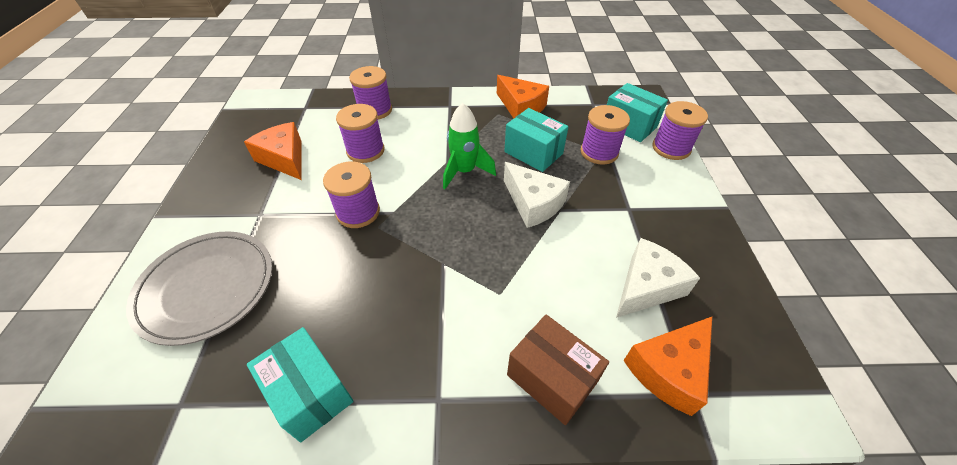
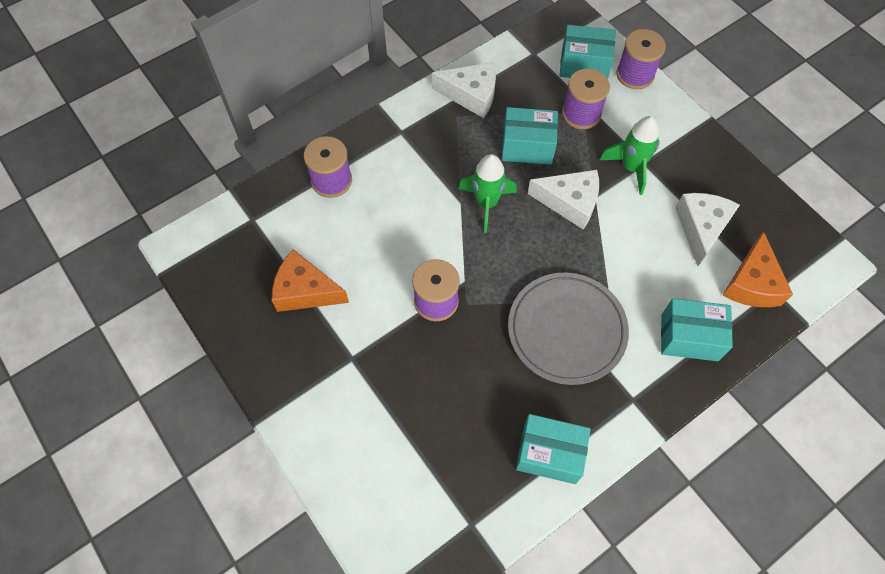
camera: 35 degrees left, 15 degrees up
grey plate [126,231,272,346] -> grey plate moved to [508,273,629,385]
purple spool [336,104,385,163] -> none
orange cheese [497,75,549,118] -> white cheese [432,62,496,118]
brown box [507,315,609,425] -> turquoise box [661,298,733,361]
none -> green rocket [600,116,660,195]

